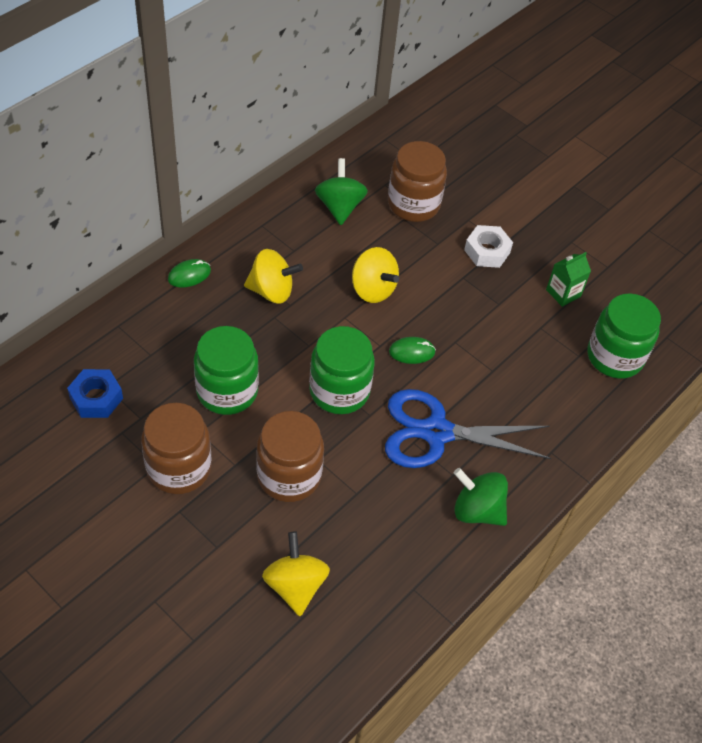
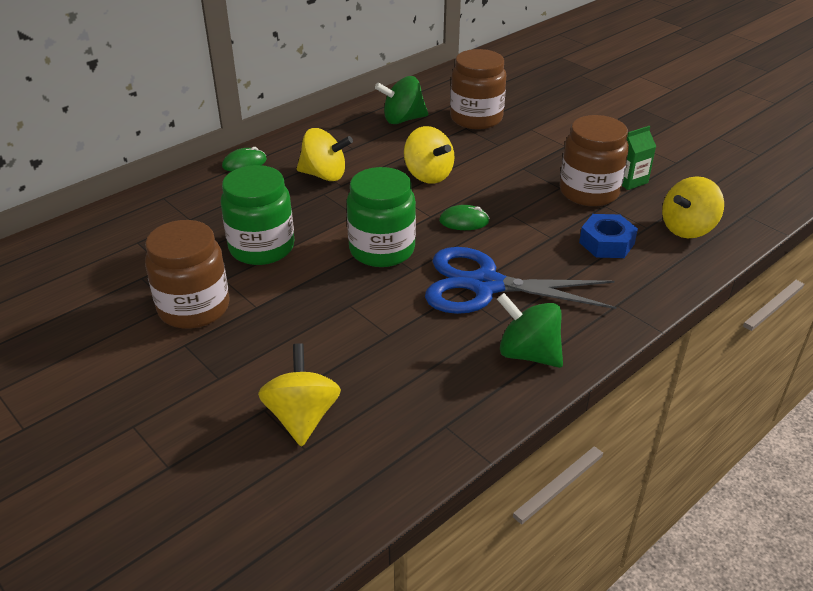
camera: 10 degrees right, 15 degrees down
blue nut [67,369,123,418] -> blue nut moved to [579,214,638,258]
brown jar [256,411,324,502] -> brown jar moved to [560,115,629,206]
green spinning top [315,158,368,225] -> green spinning top turned 105 degrees counterclockwise [375,76,428,124]
white nut [464,225,513,268] -> none
green jar [588,293,661,379] -> yellow spinning top [662,176,724,238]

